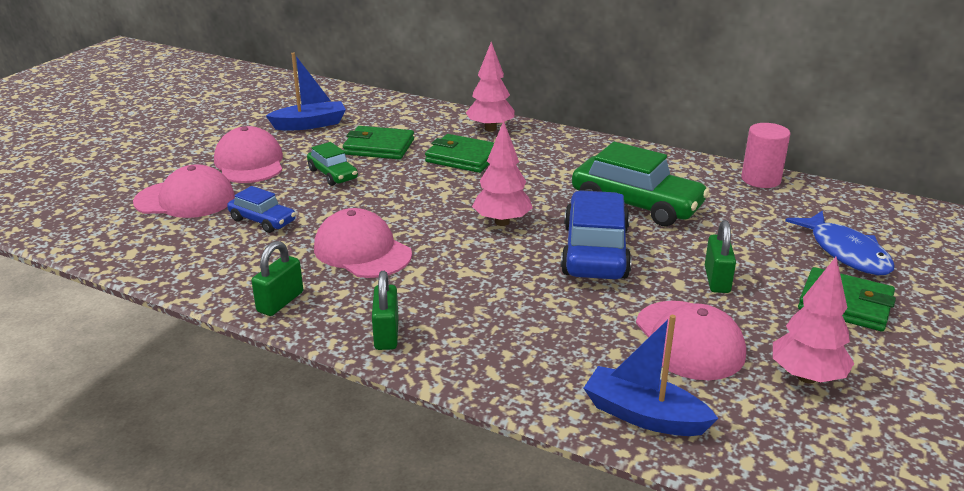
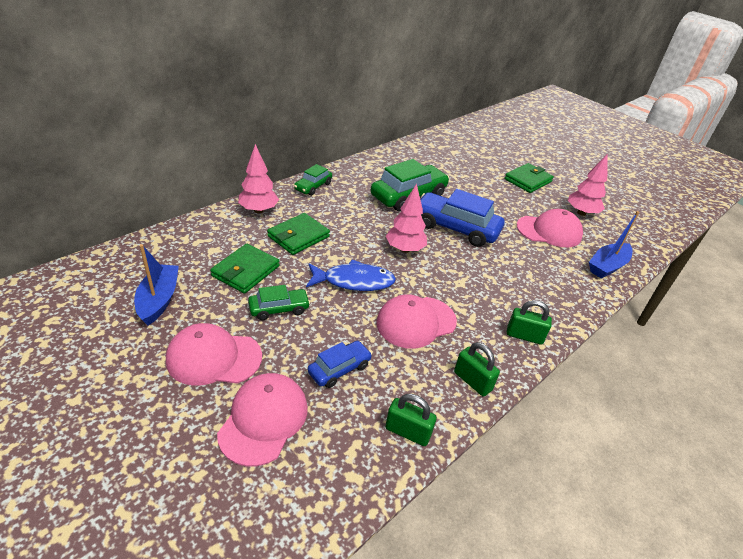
camera: 75 degrees left, 10 degrees up
green padlock [705,220,736,293] -> green padlock moved to [385,394,437,446]
pink cylinder [741,123,791,188] -> none
blue fish [785,211,895,275] -> blue fish moved to [306,259,396,291]
none -> green car [294,164,332,196]

